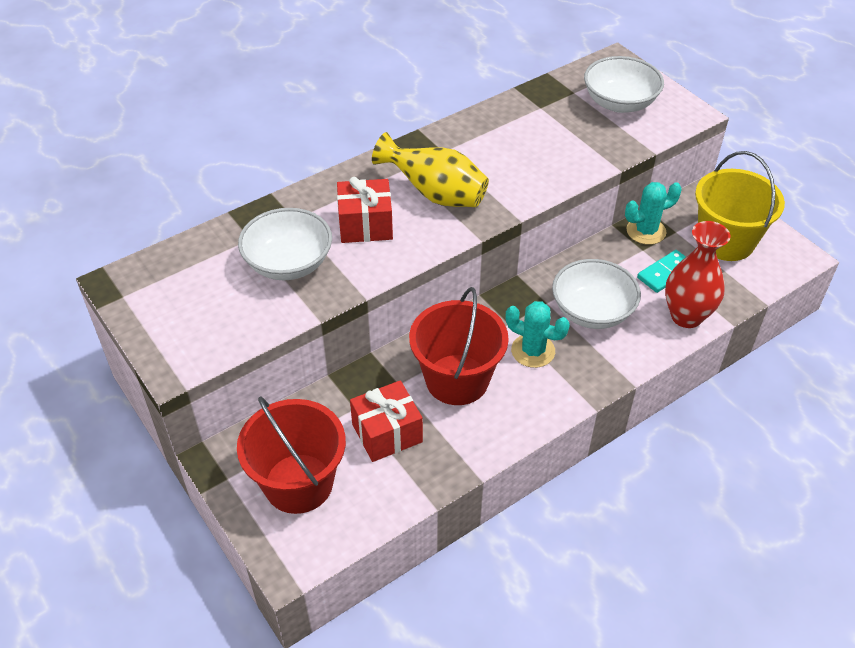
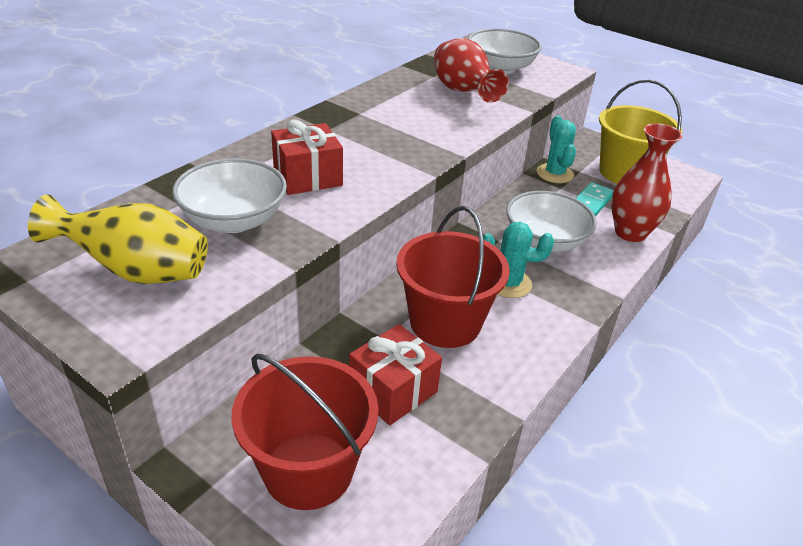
camera: 20 degrees left, 10 degrees down
yellow vase [372,132,489,207] -> yellow vase moved to [28,194,208,284]
turquoise cactus [625,182,682,245] -> turquoise cactus turned 60 degrees counterclockwise [536,115,576,183]
none -> red vase [434,38,509,103]

